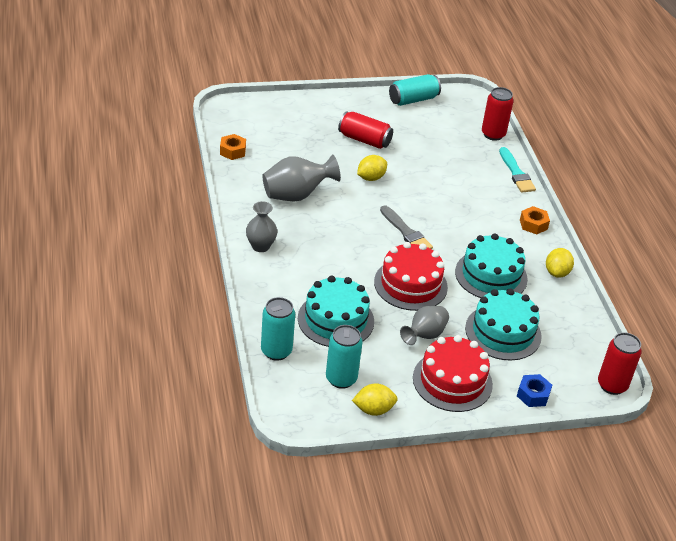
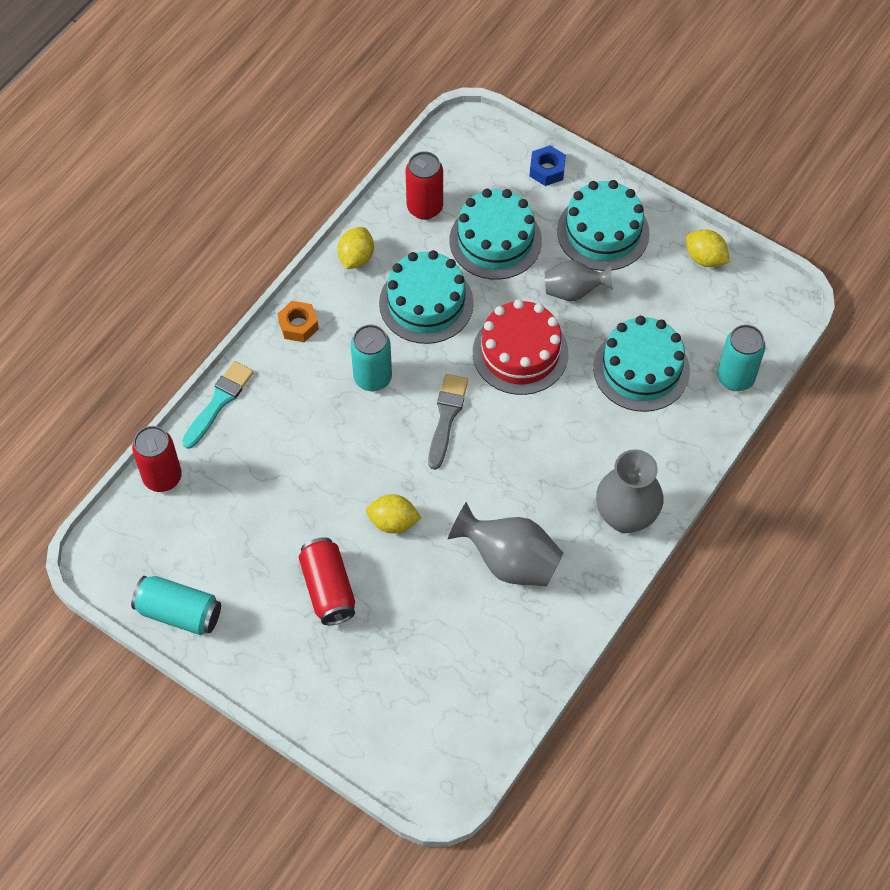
camera: 130 degrees left, 20 degrees up
orange nut [220,134,246,160] -> none
grey vase [246,201,277,252] -> grey vase [596,449,664,533], size x1.52
turquoise can [326,325,363,389] -> turquoise can moved to [351,325,392,391]
red cake [413,335,493,412] -> turquoise cake [557,180,650,271]
yellow lemon [546,248,574,278] -> yellow lemon turned 45 degrees counterclockwise [337,227,374,269]
red can [598,332,642,395] -> red can moved to [405,151,443,220]

